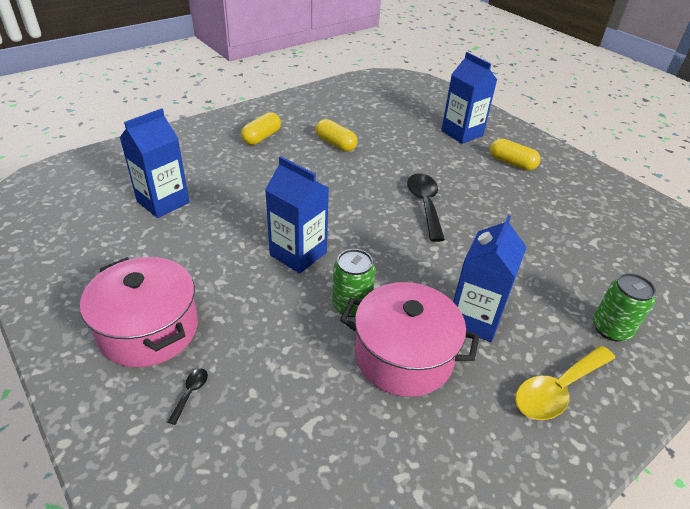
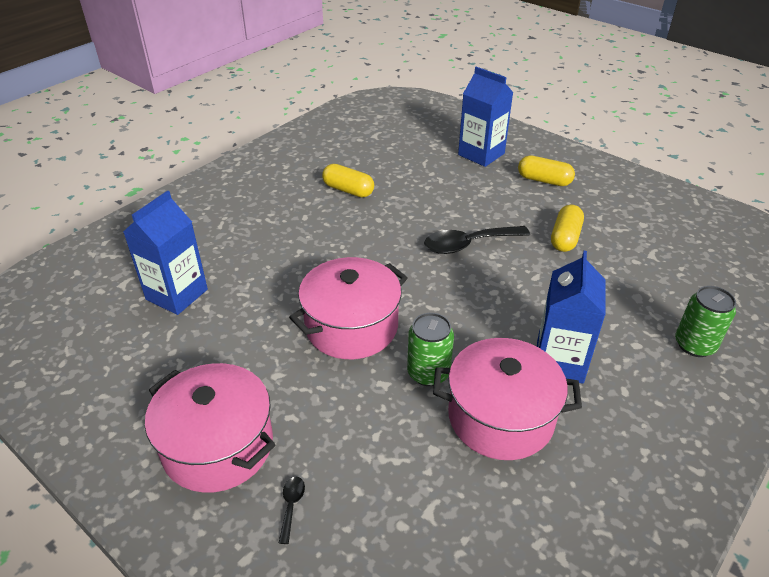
camera: 10 degrees left, 0 degrees up
yellow capsule [241,112,281,145] -> yellow capsule moved to [551,205,584,252]
blue carton [265,156,329,274] -> pink pot [289,257,408,359]
black spoon [407,173,445,242] -> black spoon turned 90 degrees counterclockwise [424,226,530,254]
yellow spoon [515,346,615,420] -> none

